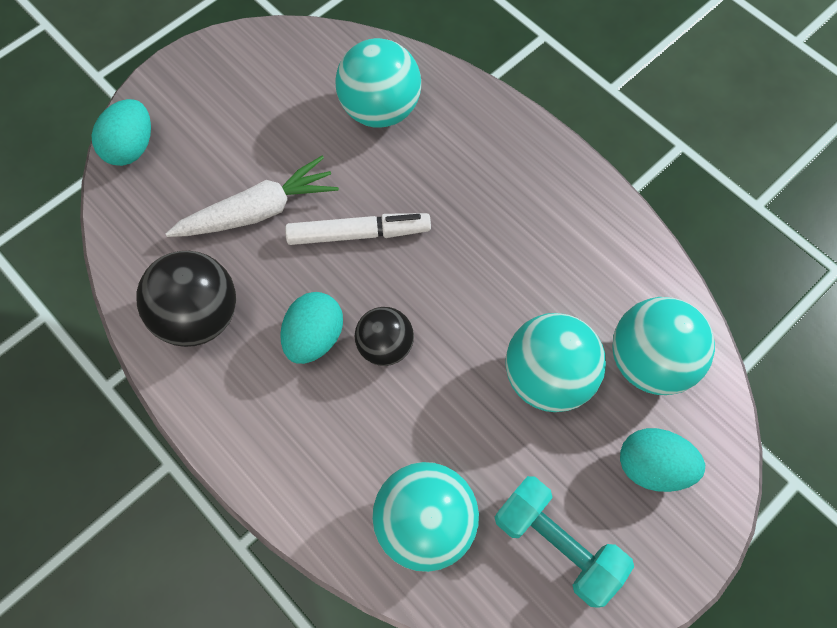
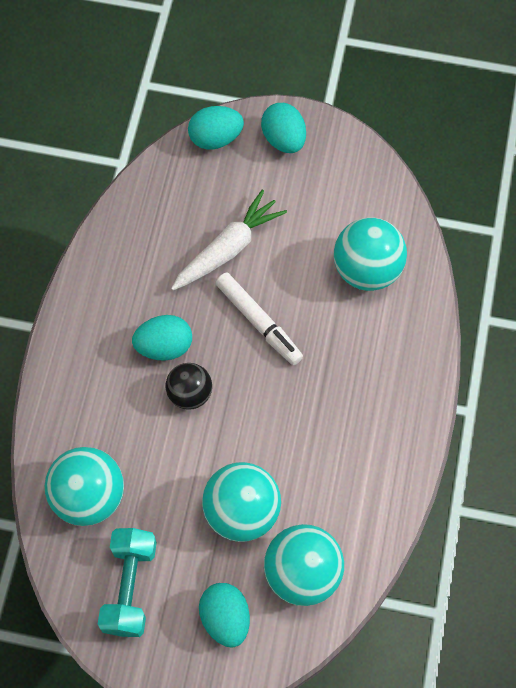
camera: 55 degrees right, 0 degrees up
black ball [137,251,236,347] -> none
white carrot [165,156,339,237] -> white carrot turned 75 degrees counterclockwise [171,189,287,290]
none -> turquoise egg [261,103,306,153]

